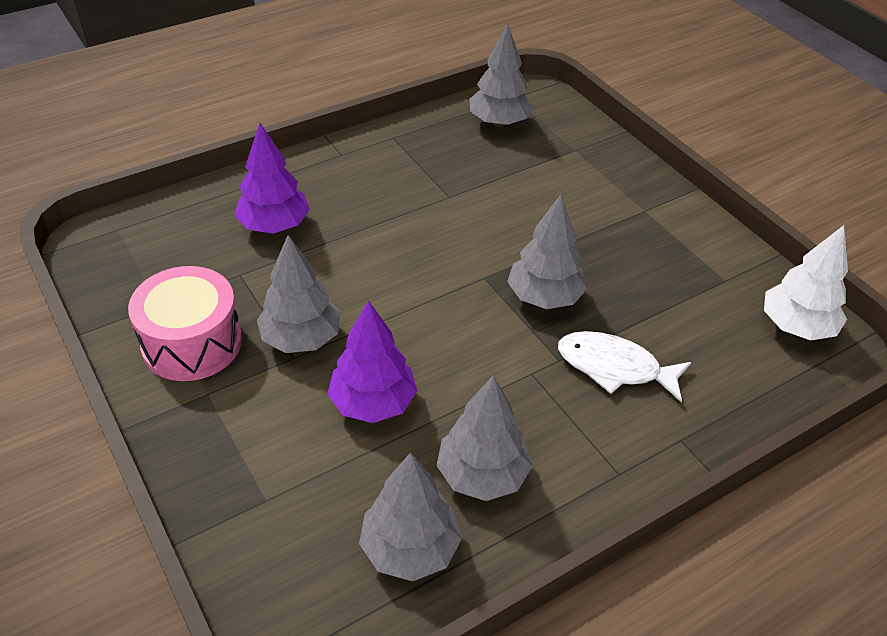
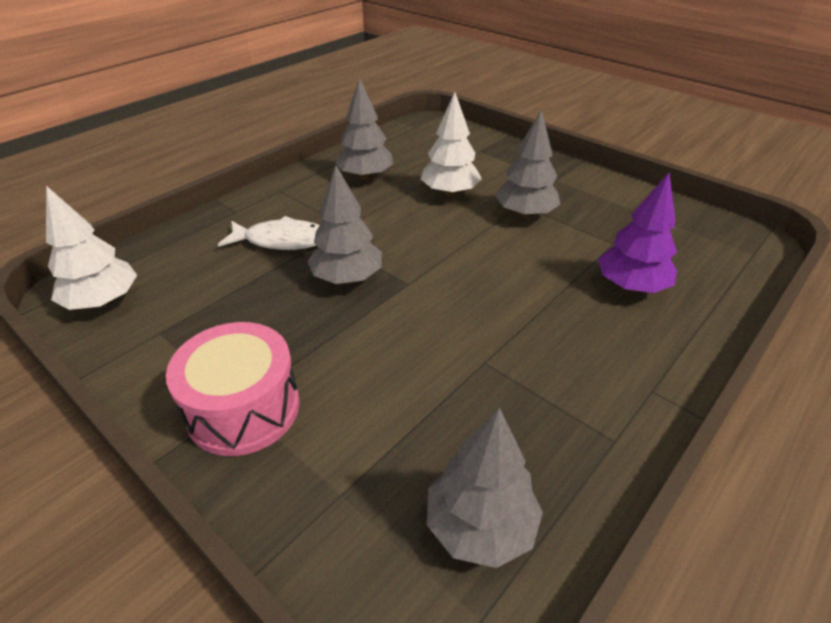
camera: 165 degrees right, 5 degrees down
pink drum [128,266,242,381] -> pink drum moved to [166,322,299,456]
purple tree [327,300,417,423] -> white tree [421,92,482,197]
grey tree [359,452,462,581] -> none

